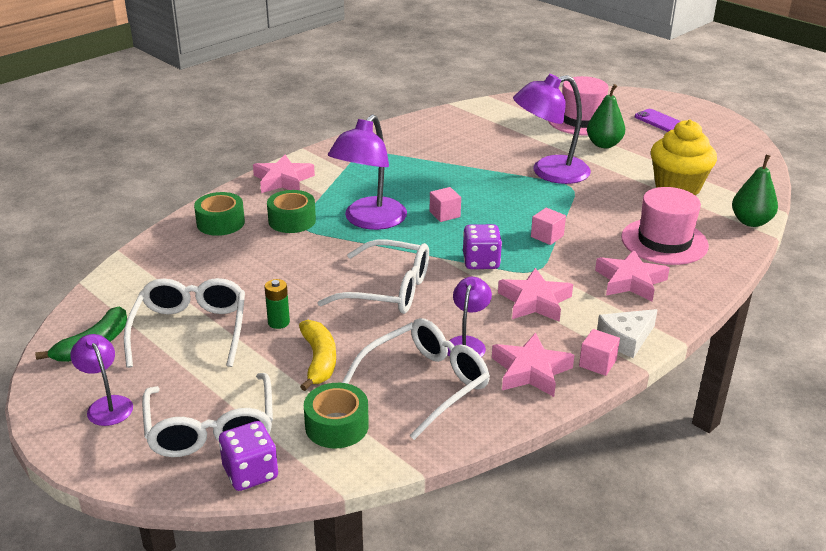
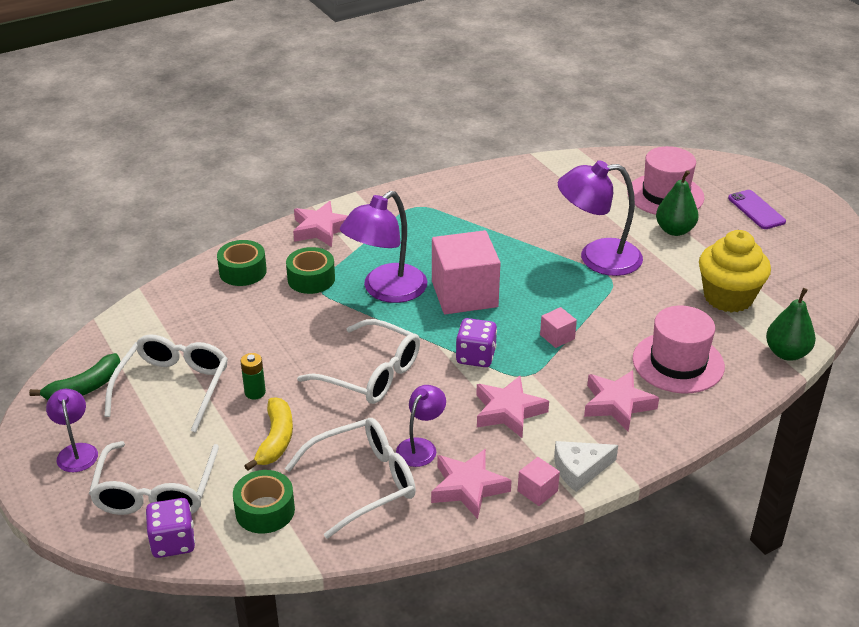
camera: 15 degrees right, 5 degrees up
pink cube [429,187,461,222] -> pink cube [432,230,501,314], size x2.32

